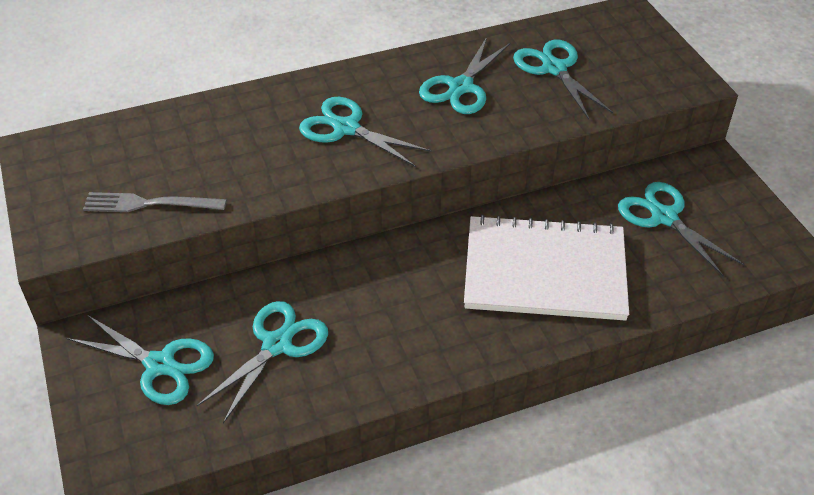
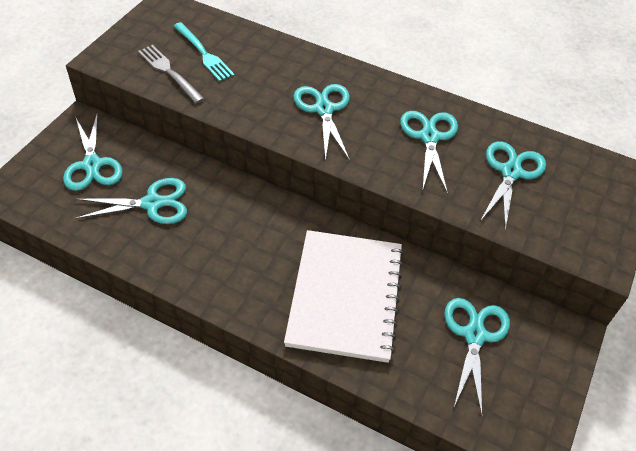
camera: 45 degrees right, 5 degrees up
turquoise scissors [419,37,511,114] -> turquoise scissors turned 105 degrees clockwise [400,111,458,194]
white notebook [464,214,629,321] -> white notebook turned 45 degrees clockwise [284,230,404,363]
none -> turquoise fork [174,22,235,82]

